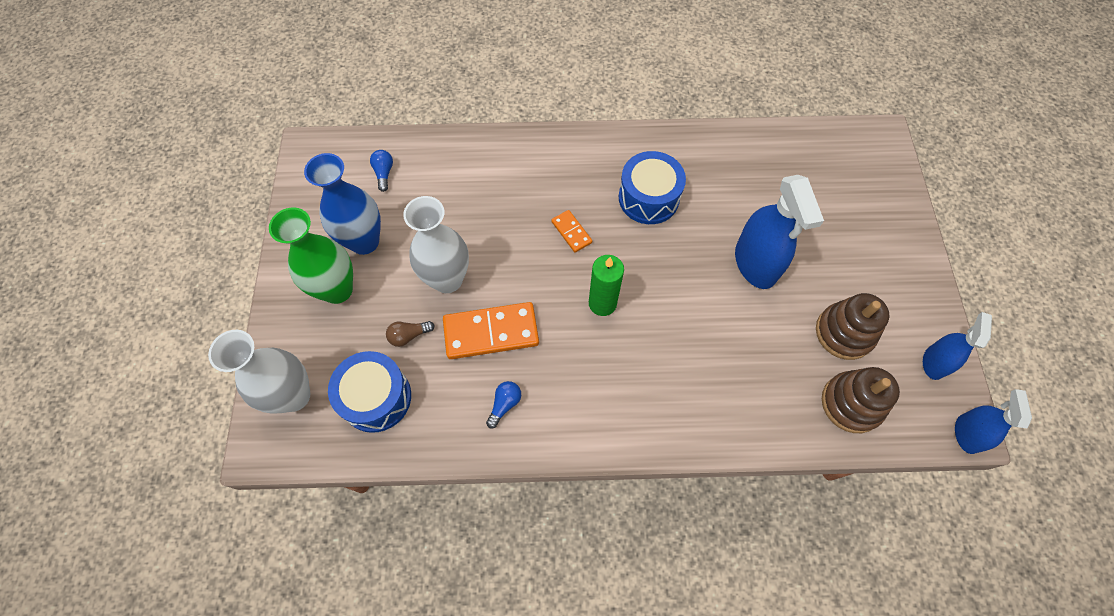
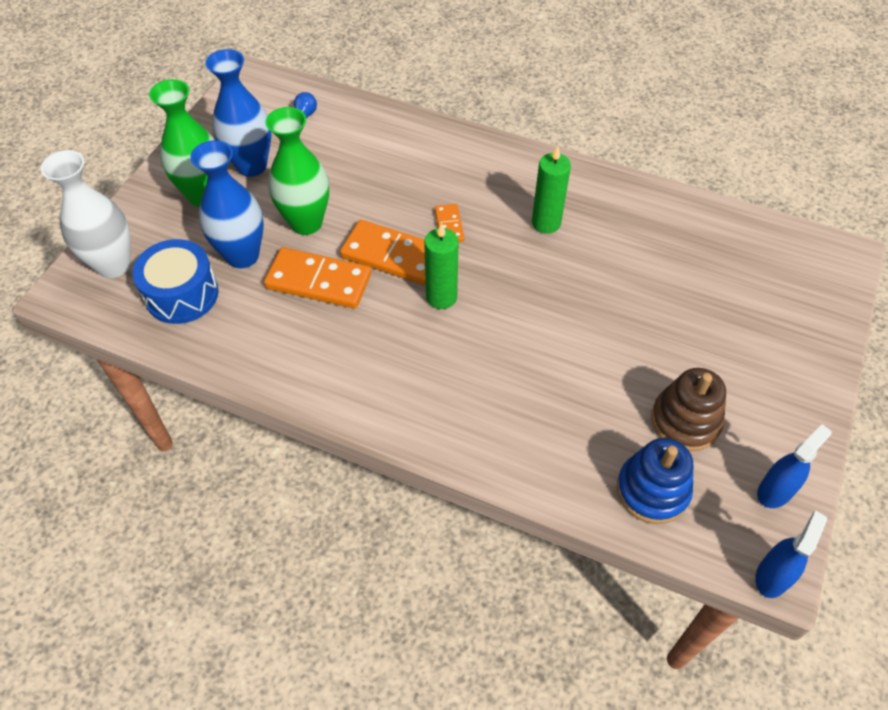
camera: 25 degrees right, 10 degrees down
brown light bulb [386,321,435,347] -> blue vase [190,140,264,268]
white vase [403,196,469,293] -> green vase [265,107,329,235]
blue light bulb [486,381,521,429] -> none
blue drum [619,151,686,224] -> green candle [532,146,571,234]
blue spray bottle [735,175,824,289] -> none
brown stacking toy [822,367,900,433] -> blue stacking toy [616,438,694,524]
none -> orange domino [340,220,426,285]

